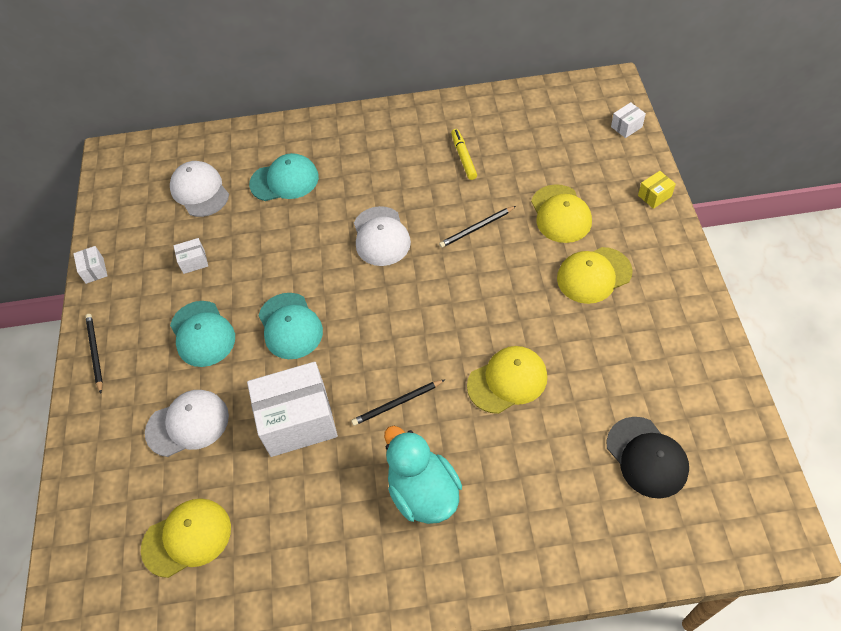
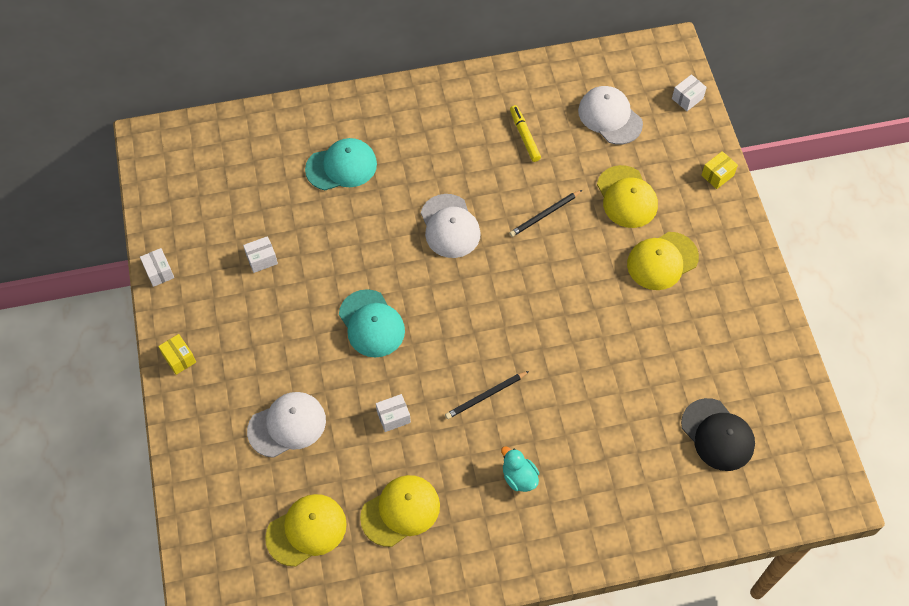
camera: 10 degrees left, 5 degrees up
black pencil [85,314,103,393] -> yellow box [158,334,196,375]
white cap [170,161,229,217] -> white cap moved to [578,86,643,144]
turquoise cap [170,301,235,367] -> none
white box [247,362,338,457] -> white box [376,394,411,432], size x0.43
turquoise duck [384,426,462,524] -> turquoise duck [501,446,539,492], size x0.54
yellow cap [467,346,547,414] -> yellow cap moved to [360,475,440,547]

